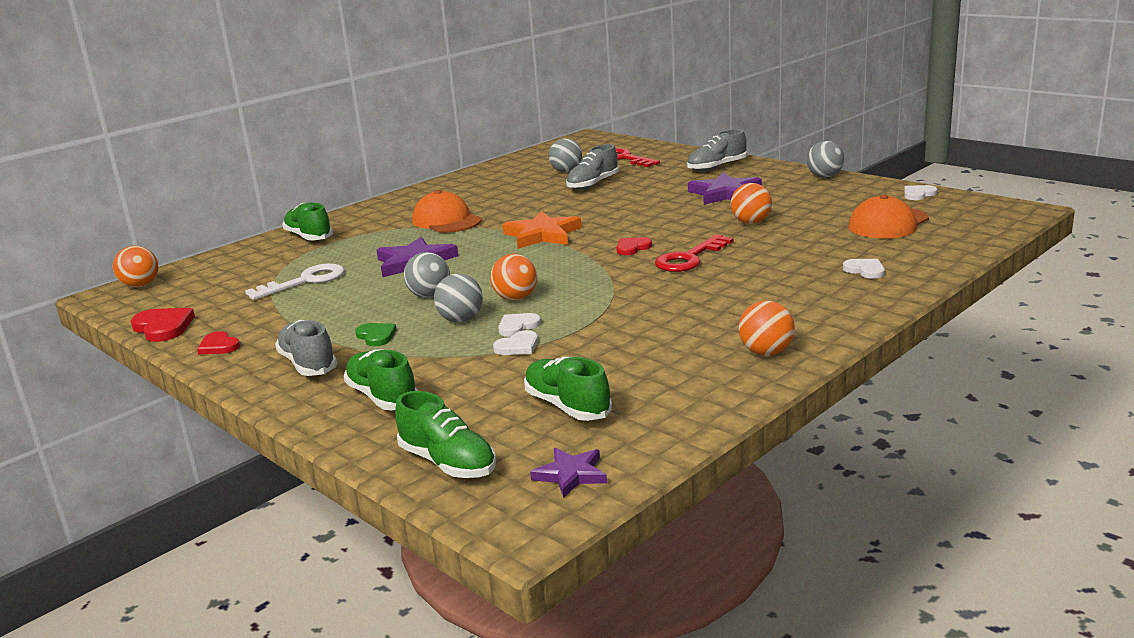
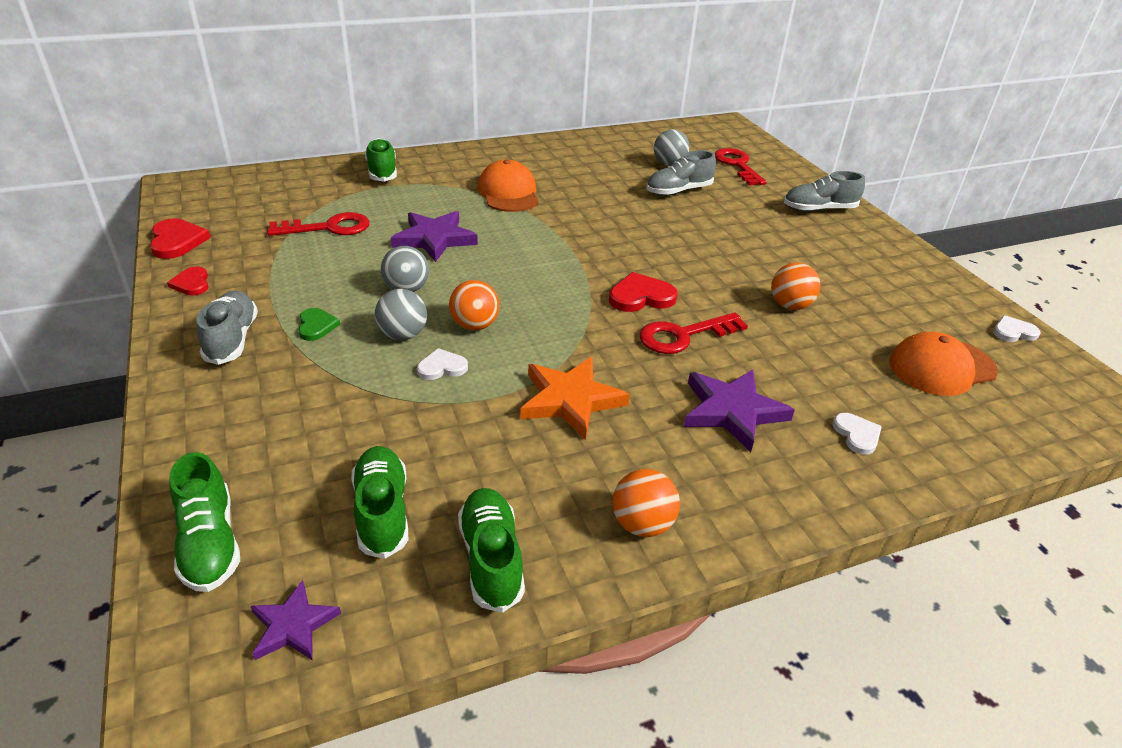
camera: 20 degrees right, 15 degrees up
orange ball [113,246,158,288] -> none
white key [245,263,344,300] -> red key [267,212,369,236]
green shoe [344,350,418,410] -> green shoe moved to [458,488,525,613]
white heart [493,330,538,355] -> none
orange star [503,211,582,249] -> orange star moved to [520,357,630,440]
red heart [616,237,652,255] -> red heart [609,272,678,312], size x1.57
purple star [688,172,762,205] -> purple star moved to [684,370,795,452]
grey ball [807,141,844,178] -> none

